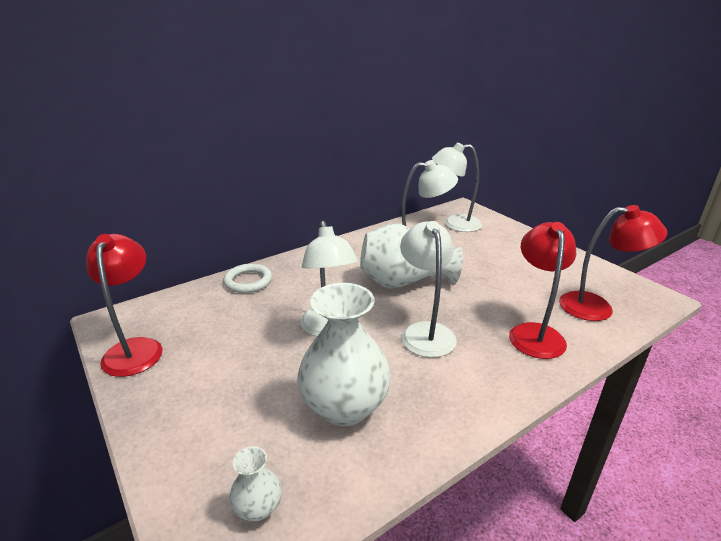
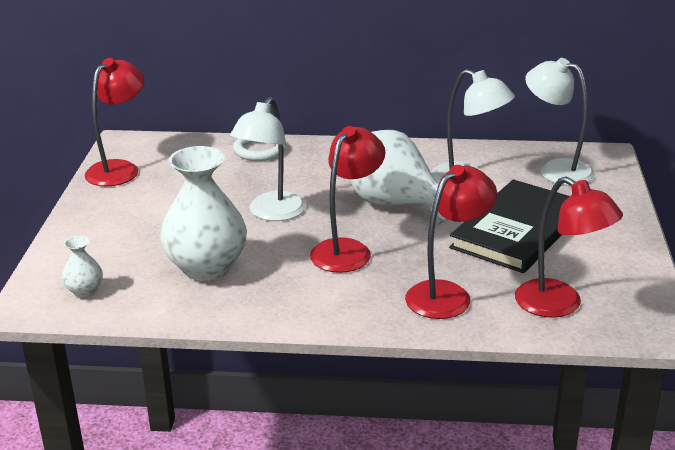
camera: 40 degrees right, 0 degrees up
white lamp [400,221,457,358] -> red lamp [310,126,385,273]
none -> black book [449,179,570,273]

